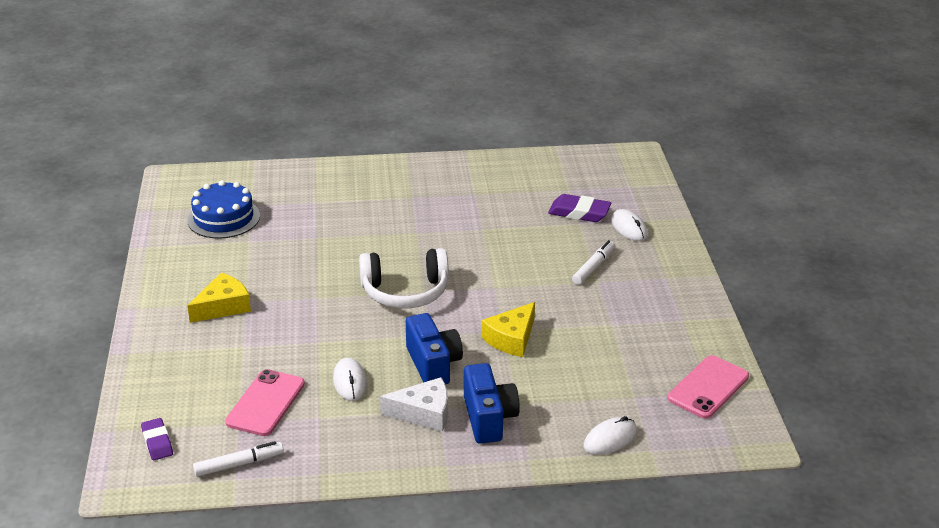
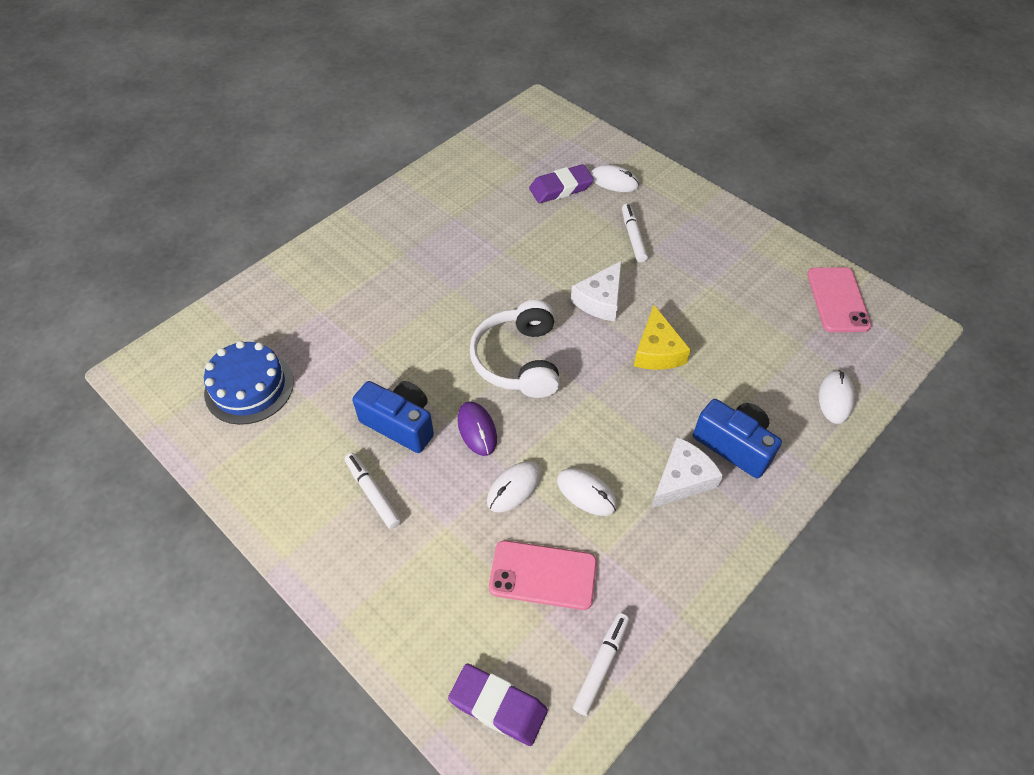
camera: 40 degrees left, 20 degrees up
purple eraser [141,418,173,460] -> purple eraser [448,663,548,746], size x1.53
yellow cheese [187,273,251,323] -> white marker [345,453,401,529]
pink phone [225,369,305,436] -> pink phone turned 60 degrees counterclockwise [489,541,597,610]
white headphones [359,248,449,309] -> white headphones turned 135 degrees clockwise [469,300,560,398]
blue camera [406,313,463,385] -> blue camera moved to [353,381,434,453]
none -> purple mouse [458,402,497,456]
none -> white mouse [487,461,541,513]
none -> white cheese [571,261,622,321]

